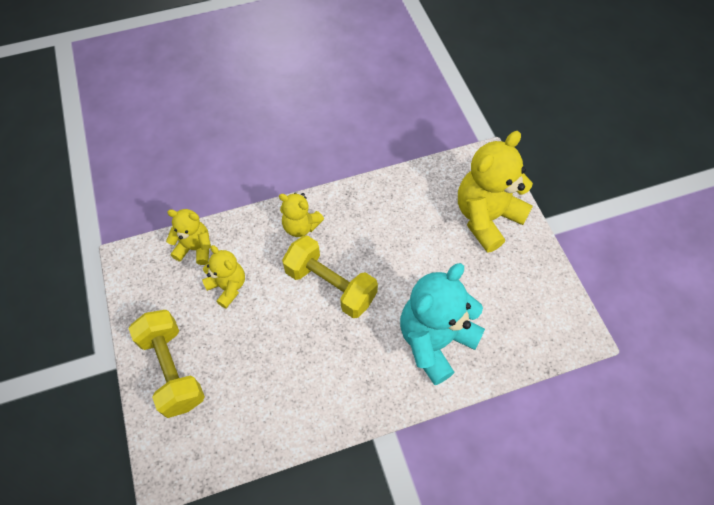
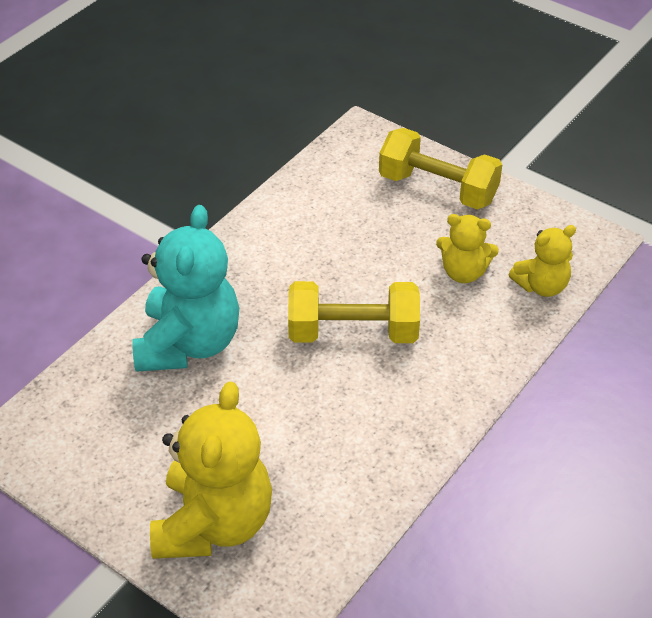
camera: 145 degrees right, 15 degrees down
yellow teddy bear [279,193,324,237] -> none

